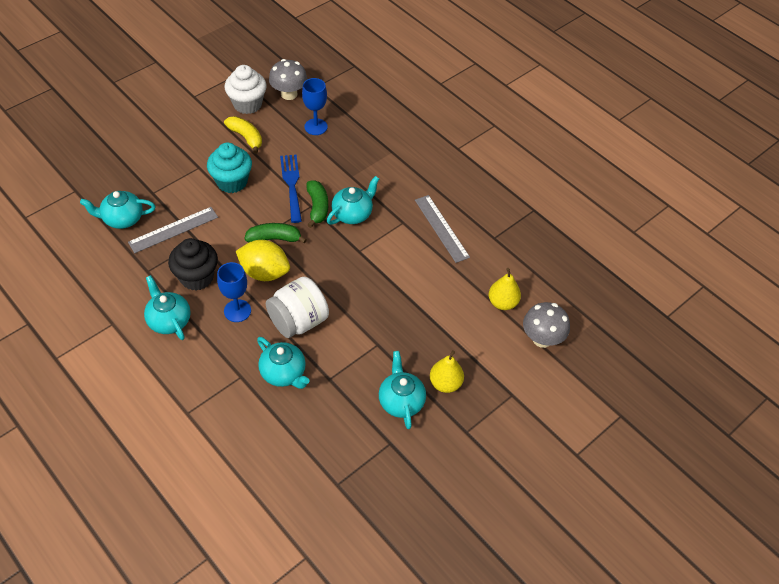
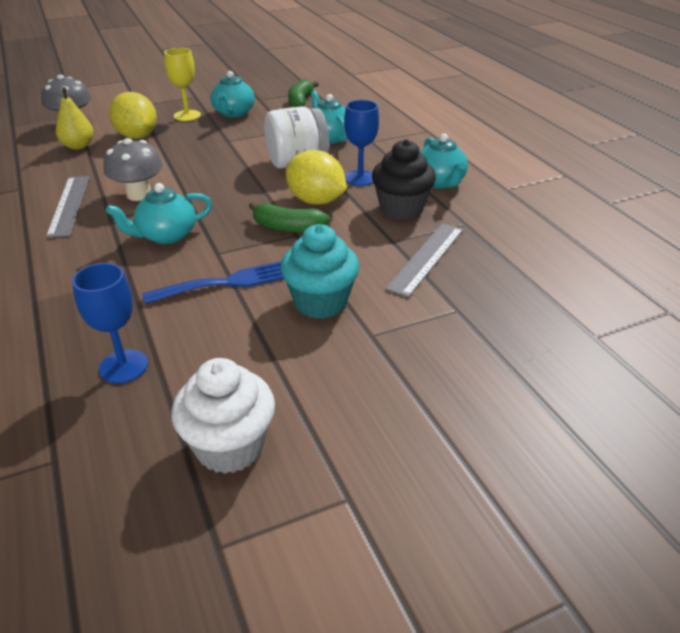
camera: 160 degrees left, 15 degrees down
turquoise teapot [80,191,156,229] -> none
grey ruler [128,207,218,253] -> grey ruler turned 45 degrees counterclockwise [385,223,463,298]
yellow banana [224,116,262,154] -> none
grey mushroom [269,59,307,100] -> grey mushroom moved to [103,138,163,201]
blue fork [280,155,302,223] -> blue fork turned 120 degrees counterclockwise [142,261,284,304]
green banana [307,180,328,228] -> green banana moved to [288,79,319,107]
yellow pear [430,350,464,393] -> yellow goblet [164,48,201,121]
none -> yellow lemon [109,92,157,139]

